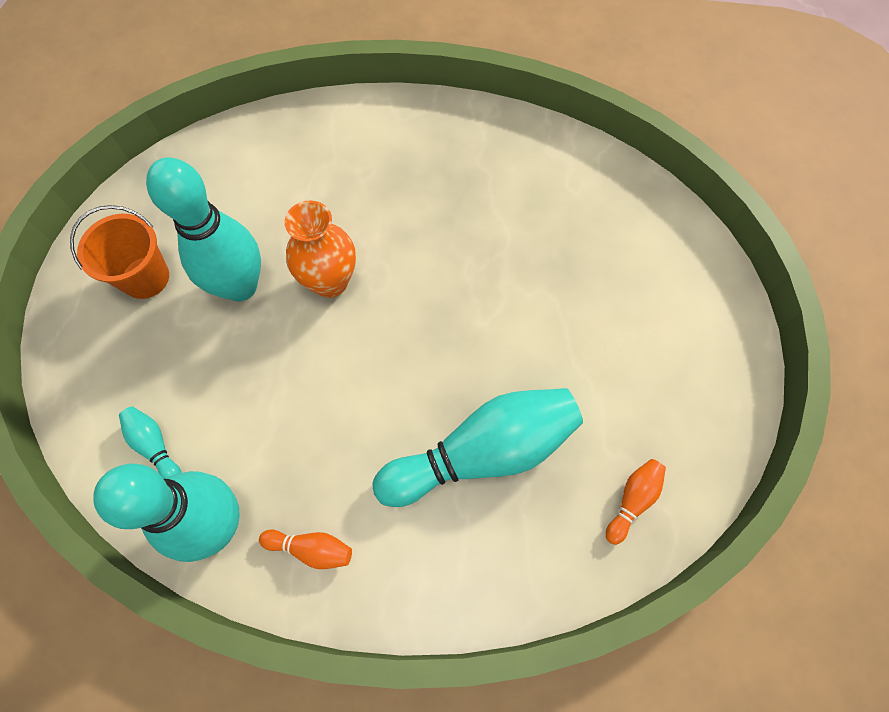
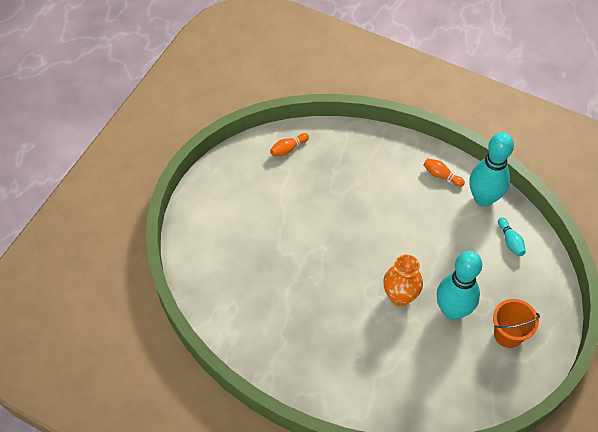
camera: 160 degrees left, 10 degrees down
turquoise bowling pin [372,388,583,507] -> none

